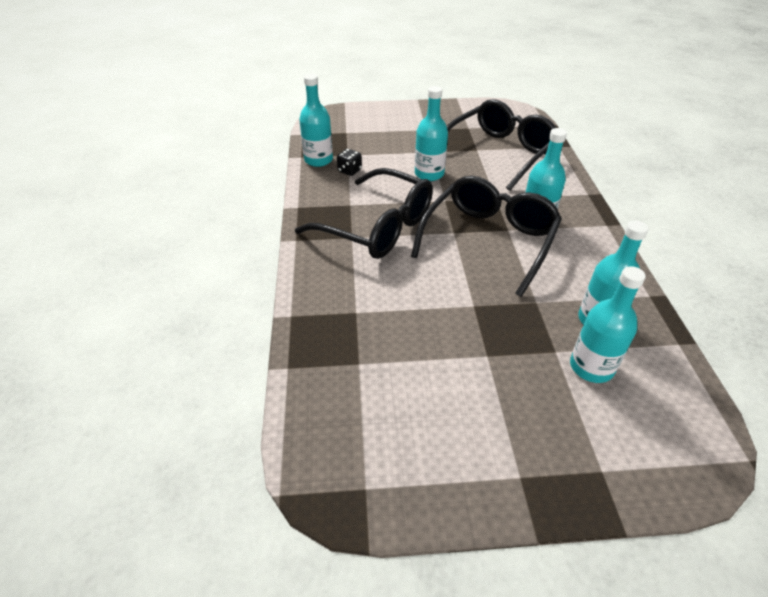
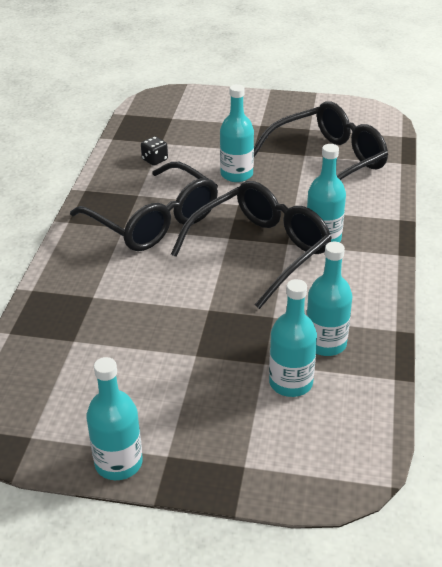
camera: 15 degrees right, 5 degrees down
turquoise bottle [299,74,333,167] -> turquoise bottle moved to [86,357,143,480]

